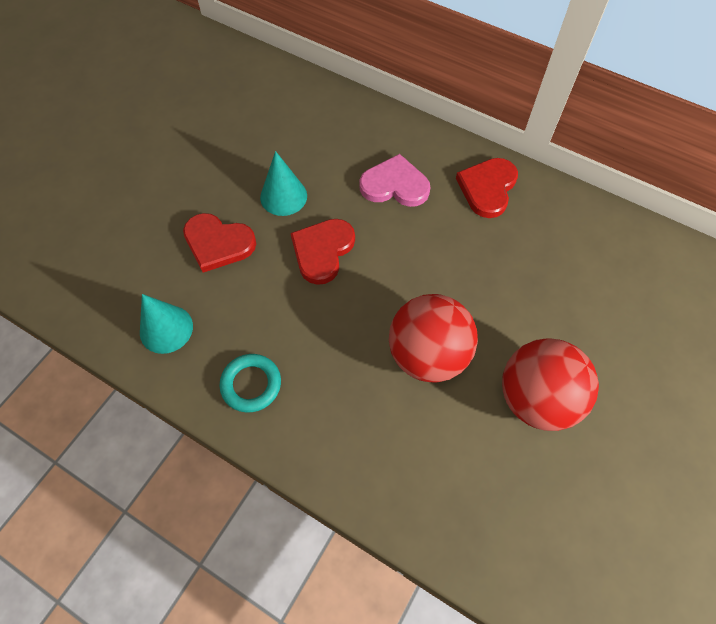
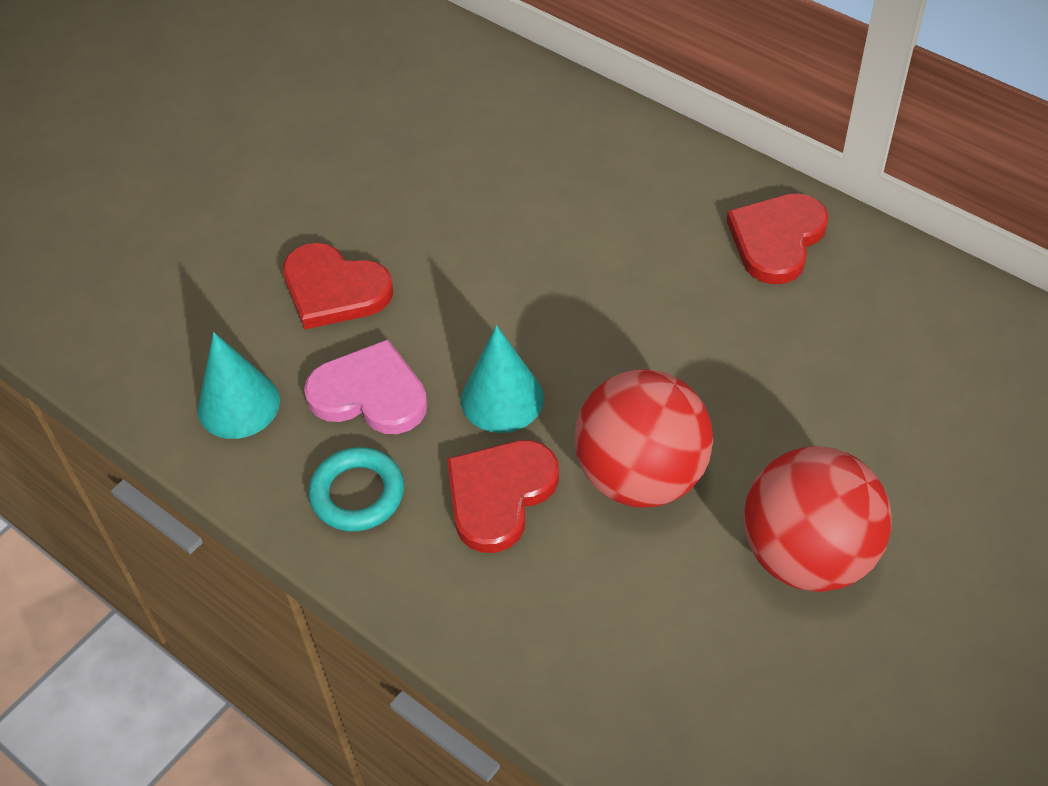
camera: 10 degrees right, 10 degrees down
turquoise cone [260,151,307,216] -> turquoise cone moved to [461,325,544,433]
red heart [291,219,355,285] -> red heart moved to [447,440,559,553]
pink heart [359,154,430,207] -> pink heart moved to [304,339,428,434]

